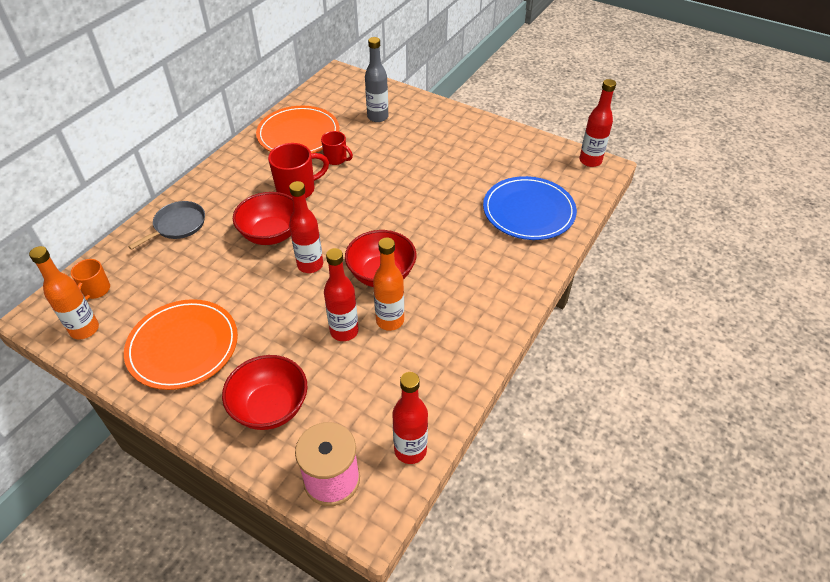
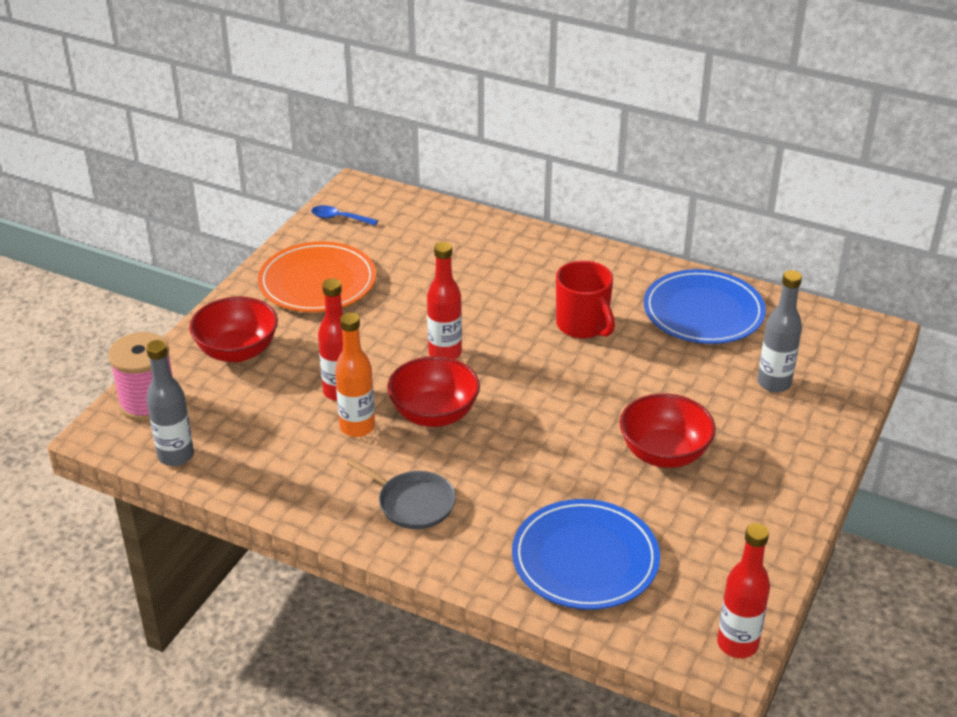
camera: 85 degrees right, 10 degrees down
orange bottle [29,246,99,339] -> blue spoon [311,205,378,226]
orange mug [71,259,110,300] -> none
grey pan [128,201,205,250] -> grey pan moved to [347,458,456,529]
red bowl [233,192,294,245] -> red bowl moved to [620,393,716,468]
orange plate [256,106,339,153] -> blue plate [644,269,766,344]
red mug [321,131,353,165] -> none
red bottle [392,372,428,464] -> grey bottle [146,340,194,466]

